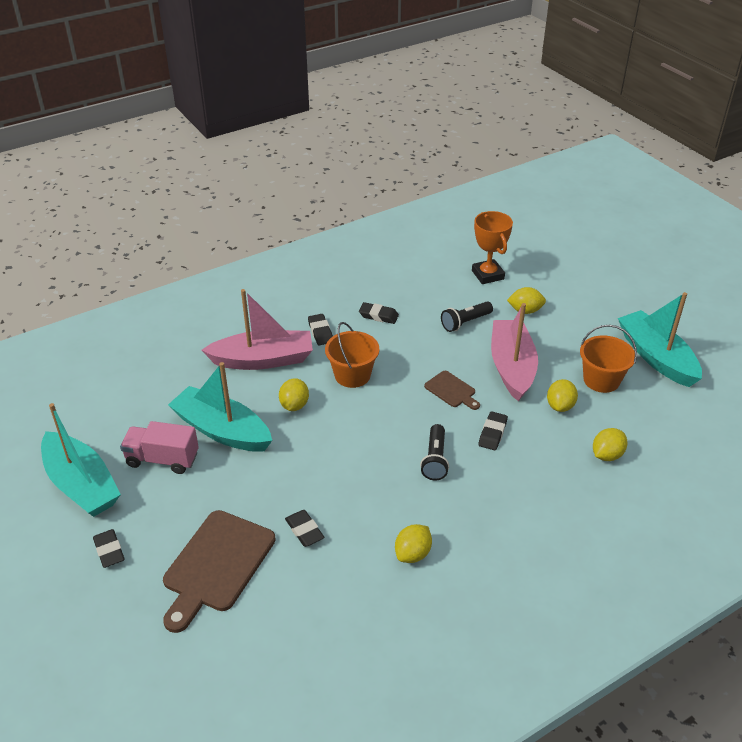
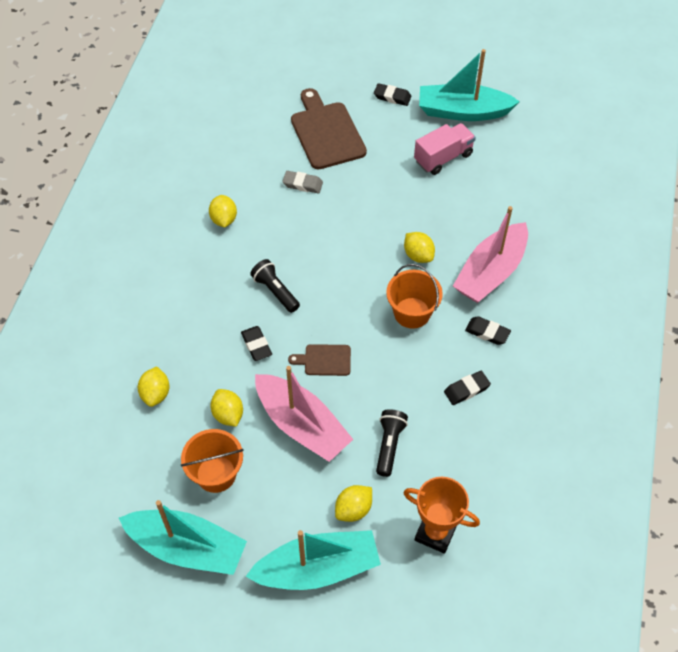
camera: 135 degrees right, 15 degrees up
turquoise boat [168,362,272,452] -> turquoise boat moved to [245,530,381,590]
black eraser [285,510,324,547] -> grey eraser [282,171,323,193]

